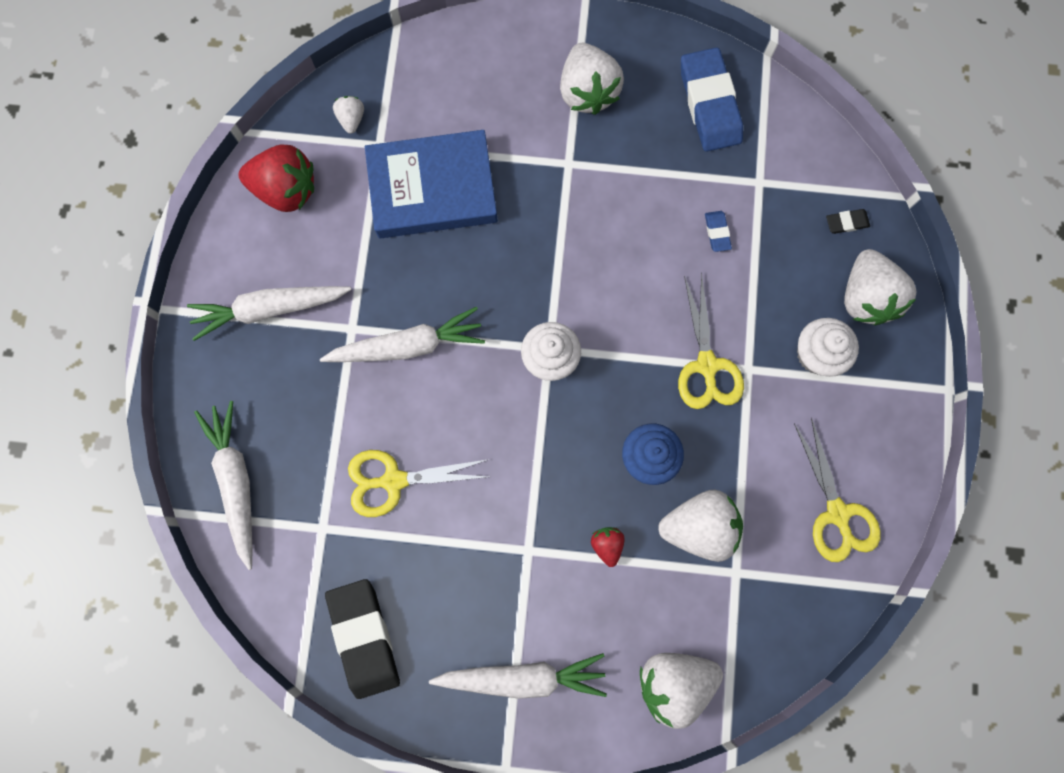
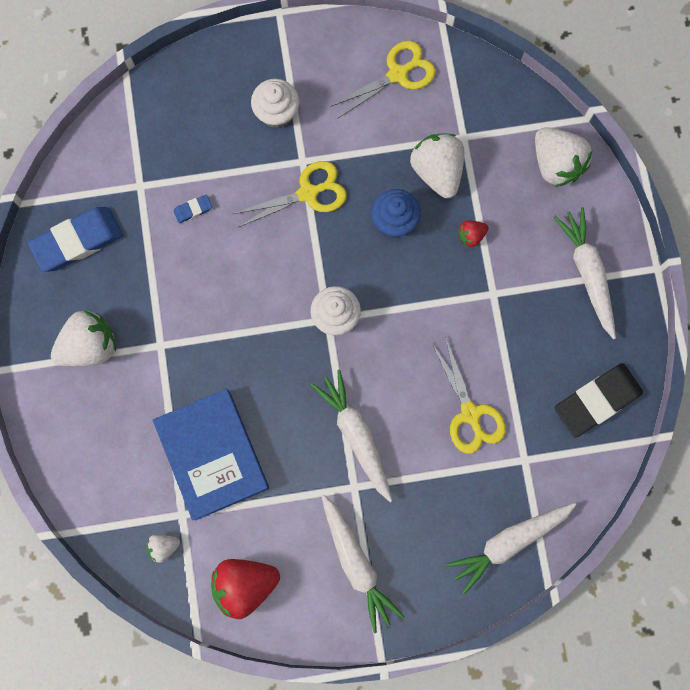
camera: 105 degrees left, 0 degrees up
red strawberry [239,144,314,212] -> red strawberry turned 105 degrees counterclockwise [211,559,280,619]
black eraser [826,209,870,234] -> none
white strawberry [844,249,917,325] -> none

